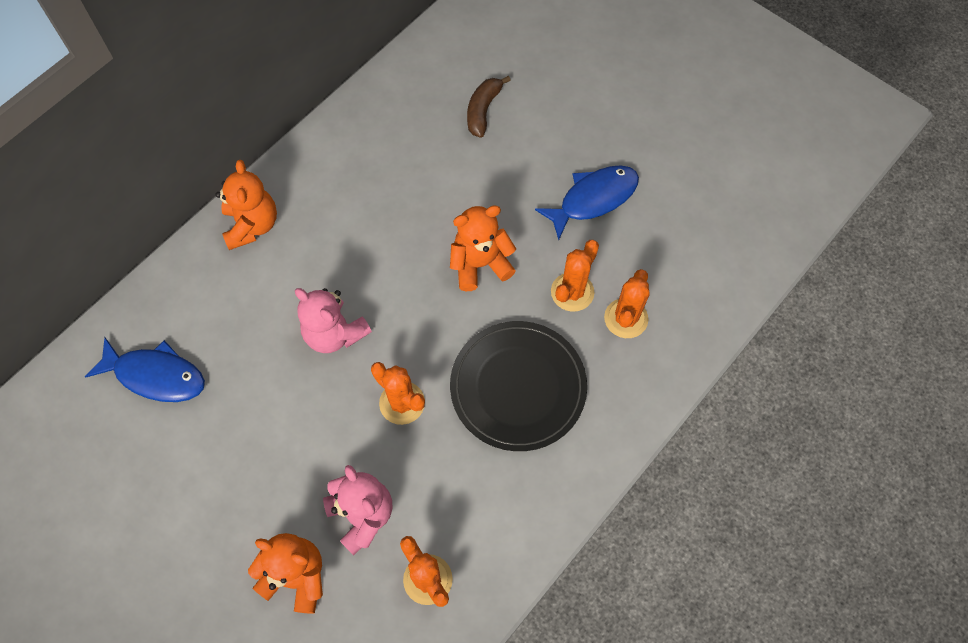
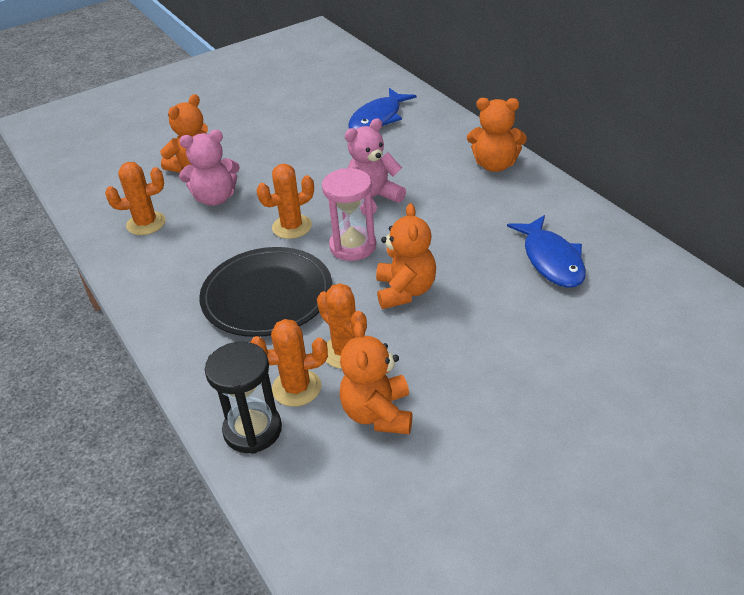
camera: 110 degrees right, 25 degrees down
brown banana [467,76,511,138] -> none
blue fish [535,165,639,240] -> blue fish moved to [507,215,586,288]
orange cactus [604,269,650,338] -> orange cactus turned 45 degrees counterclockwise [250,319,328,407]
none -> black hourglass [205,342,282,454]
none -> pink hourglass [322,168,376,261]
none -> orange teddy bear [340,321,412,434]

